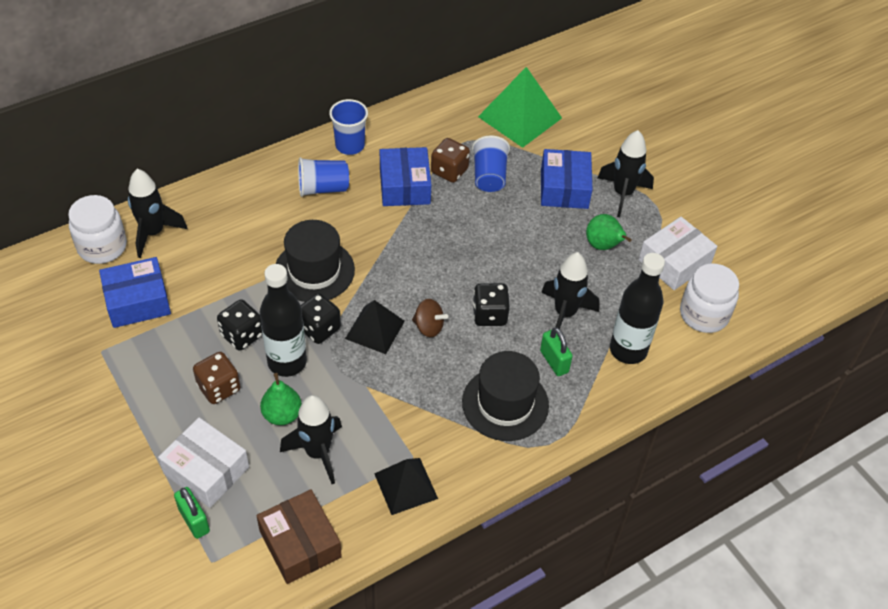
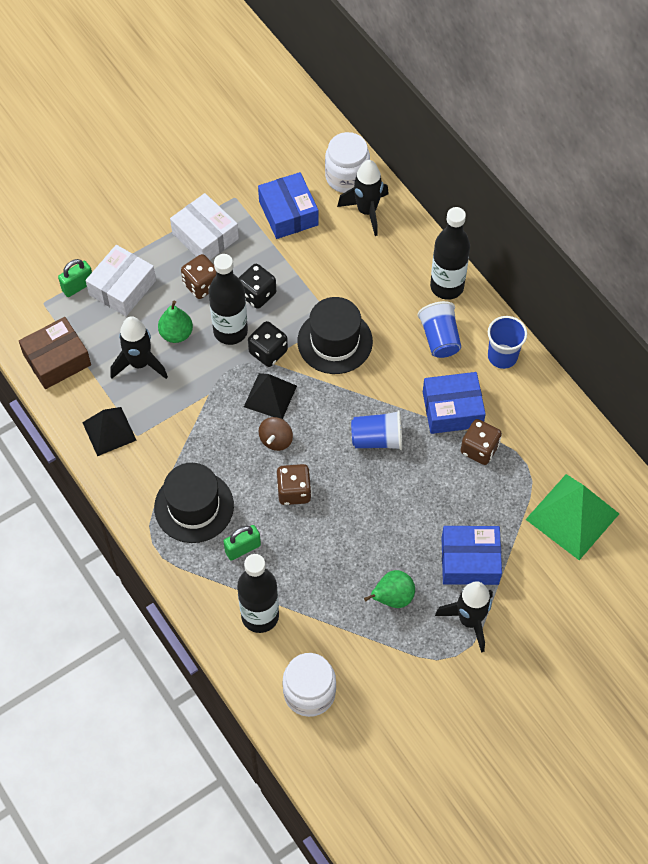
camera: 90 degrees right, 10 degrees up
blue cup [472,135,510,192] -> blue cup moved to [351,410,402,450]
black dice [473,283,510,326] -> brown dice [277,464,312,505]
black rocket [541,252,600,329] -> none
white box [639,217,717,290] -> white box moved to [170,193,239,260]
none -> black bottle [430,207,470,300]

